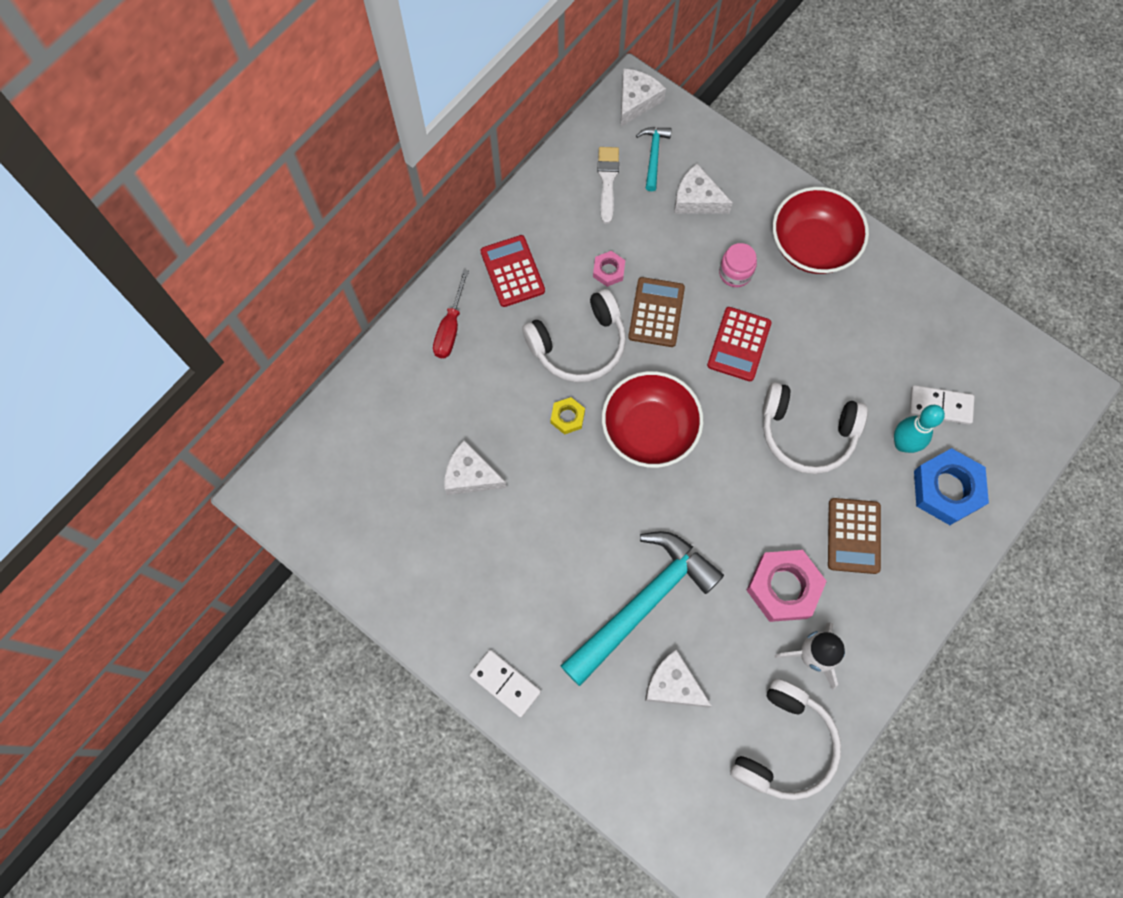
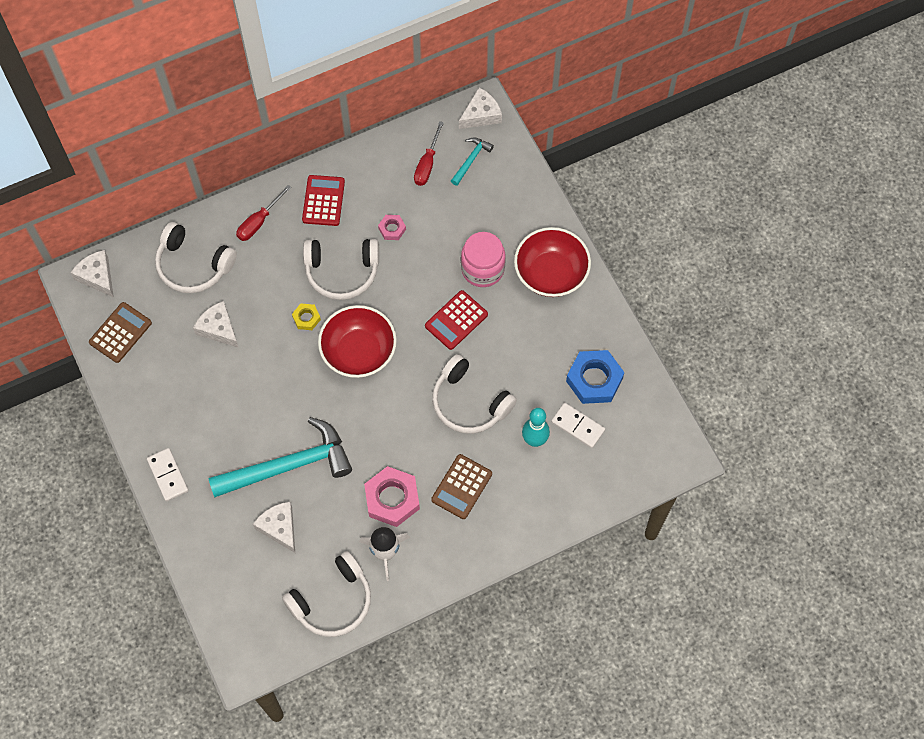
camera: 25 degrees right, 5 degrees down
white brush [598,147,619,224] -> red screwdriver [414,121,444,186]
brown calculator [628,277,685,347] -> brown calculator moved to [89,302,152,363]
white cheese [674,164,733,214] -> white cheese moved to [70,250,114,297]
pink jar [719,243,757,287] -> pink jar [461,232,505,287], size x1.60
blue nut [914,448,989,525] -> blue nut moved to [566,350,624,404]
none -> white headphones [155,222,237,293]

